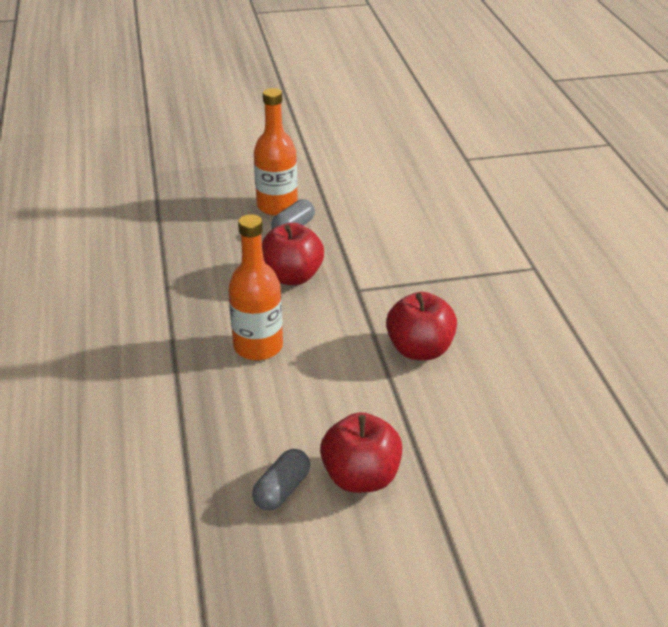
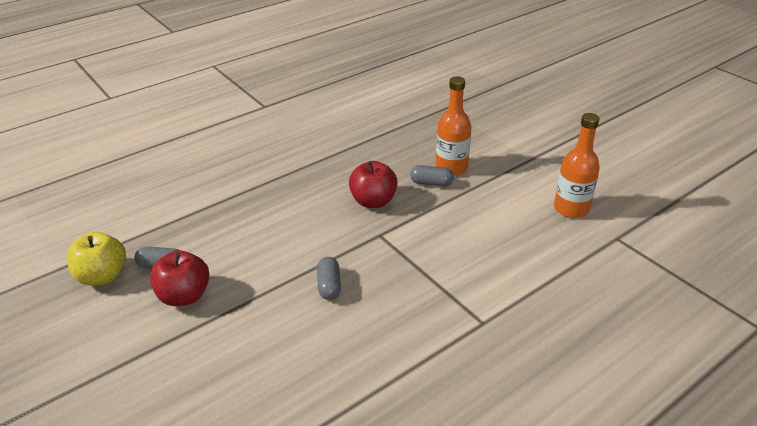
camera: 65 degrees right, 0 degrees up
orange bottle [228,214,283,360] -> orange bottle moved to [554,113,600,218]
red apple [386,292,457,360] -> grey capsule [317,257,341,300]
none -> yellow apple [67,232,126,286]

